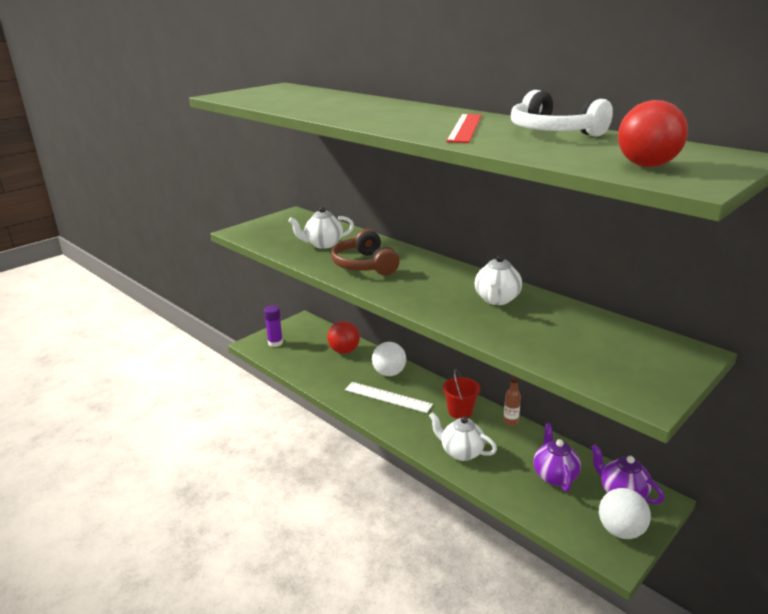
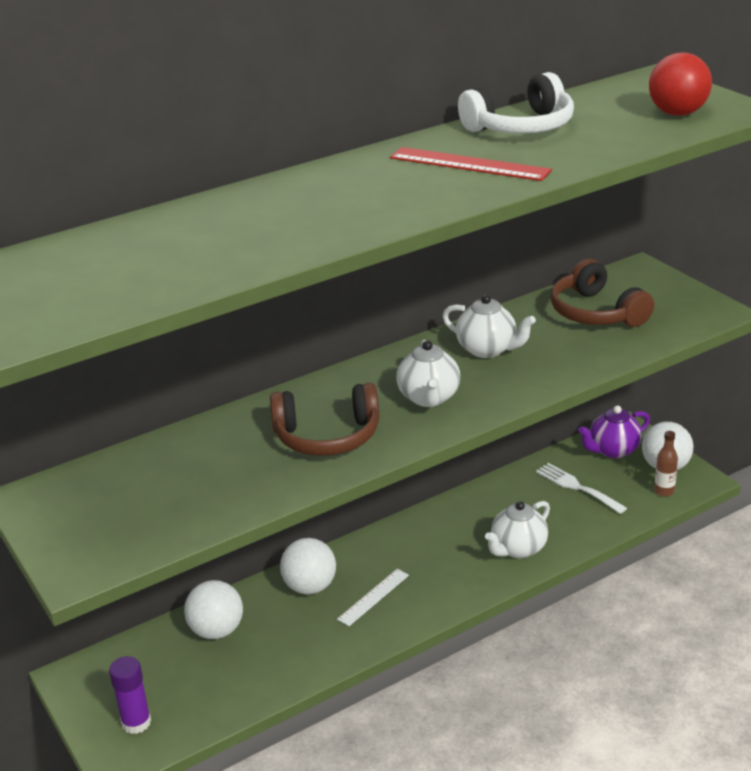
camera: 75 degrees left, 5 degrees up
white teapot [288,207,354,249] -> white teapot moved to [396,340,460,407]
red ball [327,321,360,354] -> white ball [184,580,243,639]
white ruler [345,382,433,413] -> white ruler [337,569,409,626], size x0.66
red bucket [443,369,480,419] -> none
brown bottle [503,376,521,426] -> brown bottle moved to [654,431,678,497]
purple teapot [534,423,581,492] -> white fork [536,463,627,514]
none -> brown headphones [551,259,654,327]

